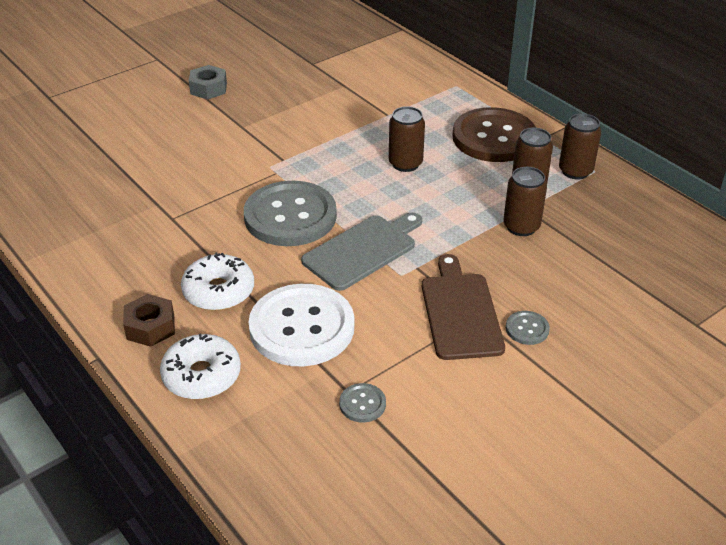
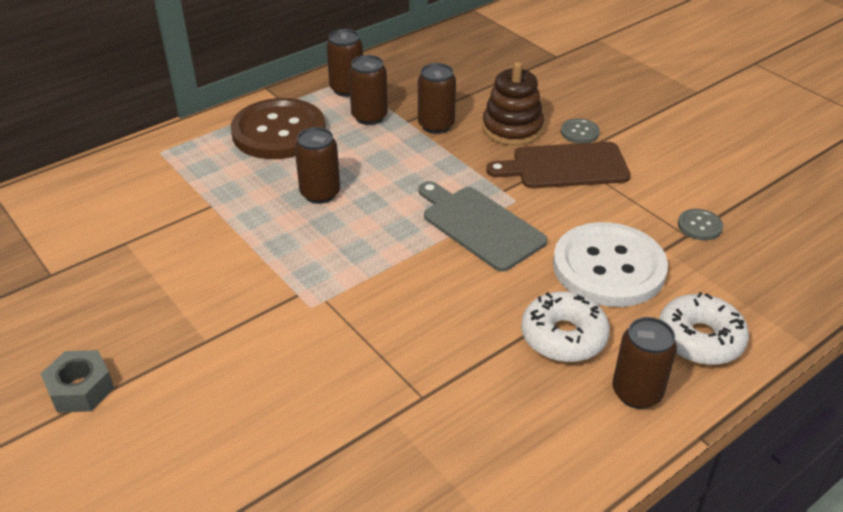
camera: 90 degrees left, 0 degrees up
brown nut [123,294,175,347] -> brown can [612,317,677,409]
grey button [244,181,337,246] -> none
none -> brown stacking toy [482,62,544,146]

